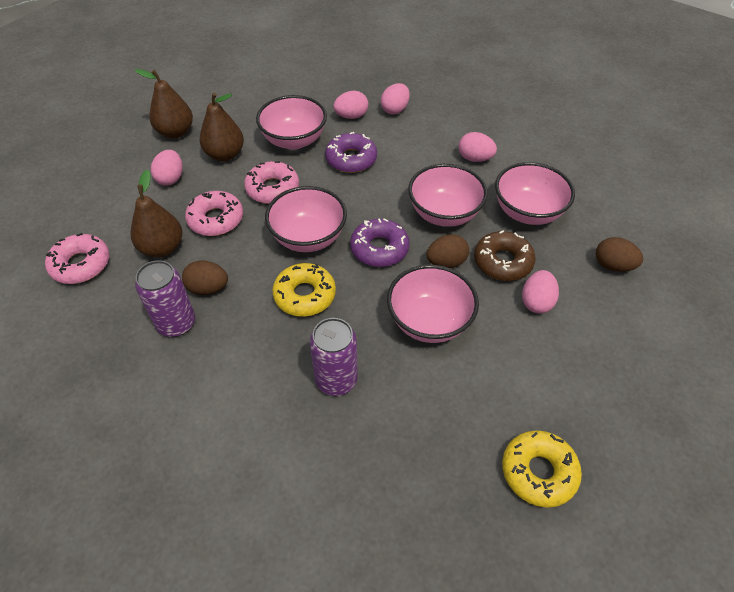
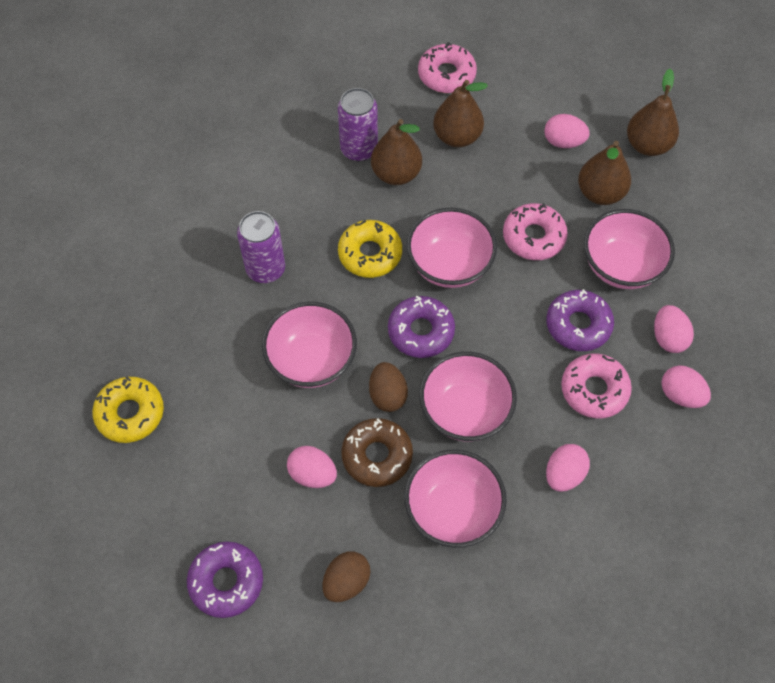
camera: 100 degrees right, 10 degrees up
brown egg [182,260,228,295] -> brown pear [371,119,422,185]
pink donut [185,191,243,236] -> pink donut moved to [561,353,632,419]
none -> purple donut [187,542,263,618]

